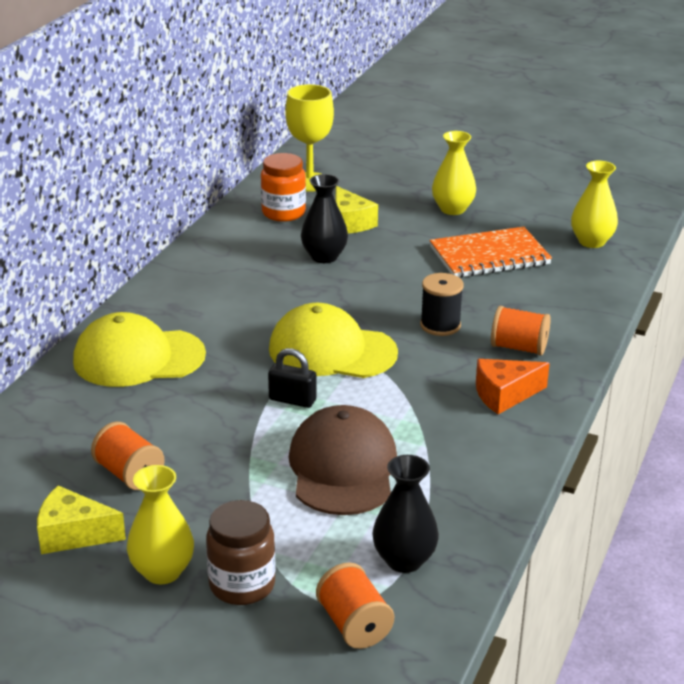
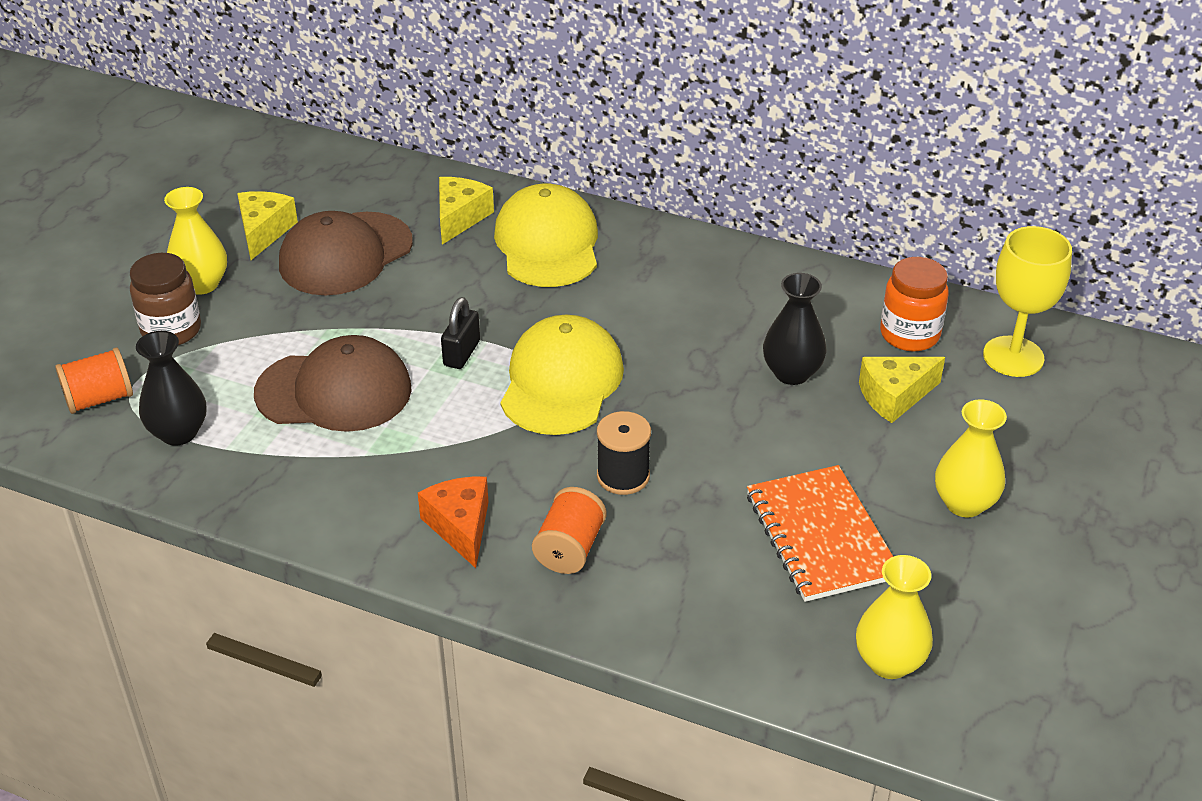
camera: 90 degrees right, 10 degrees up
orange spool [91,422,165,490] -> brown cap [279,211,413,295]
none -> yellow cheese [439,177,494,245]

